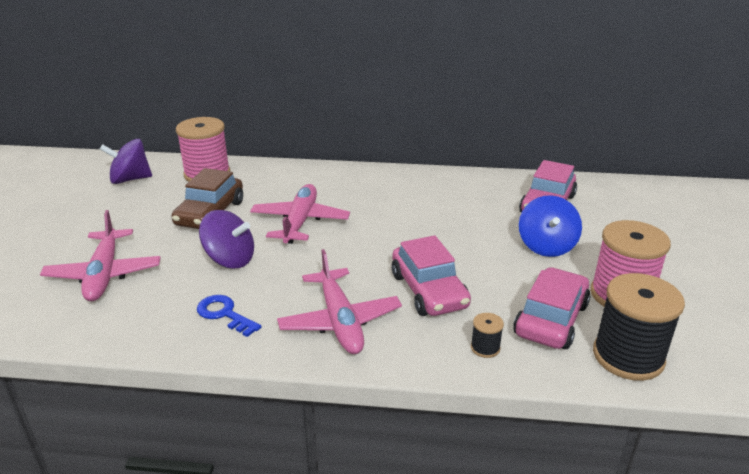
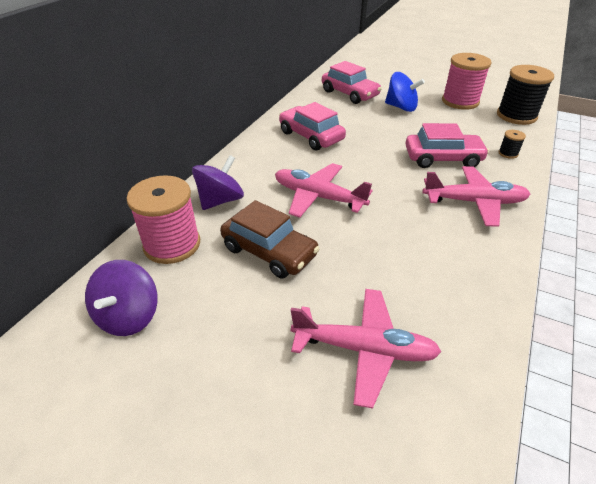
camera: 70 degrees left, 10 degrees up
blue key [197,295,261,337] -> none
purple spinning top [199,210,254,269] -> purple spinning top moved to [192,155,244,210]
pink car [513,267,591,349] -> pink car moved to [279,102,346,151]

